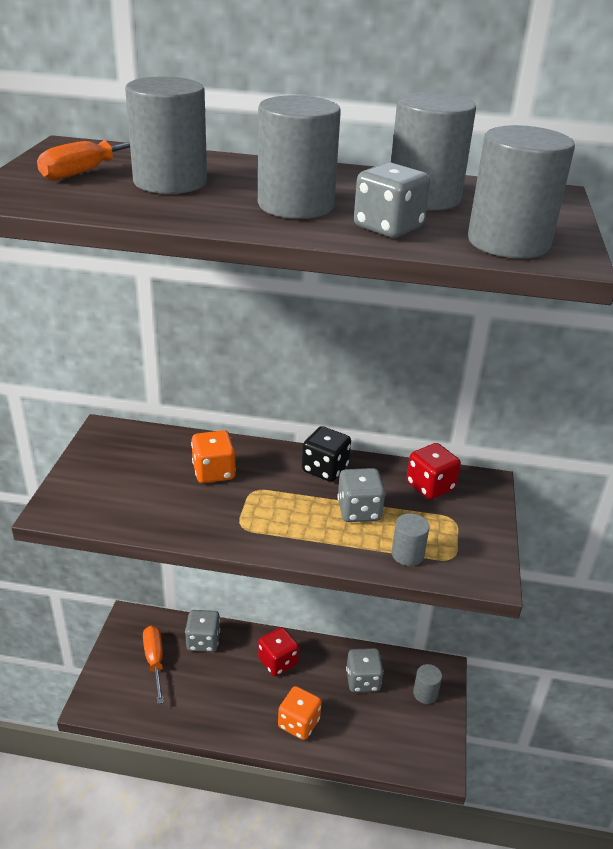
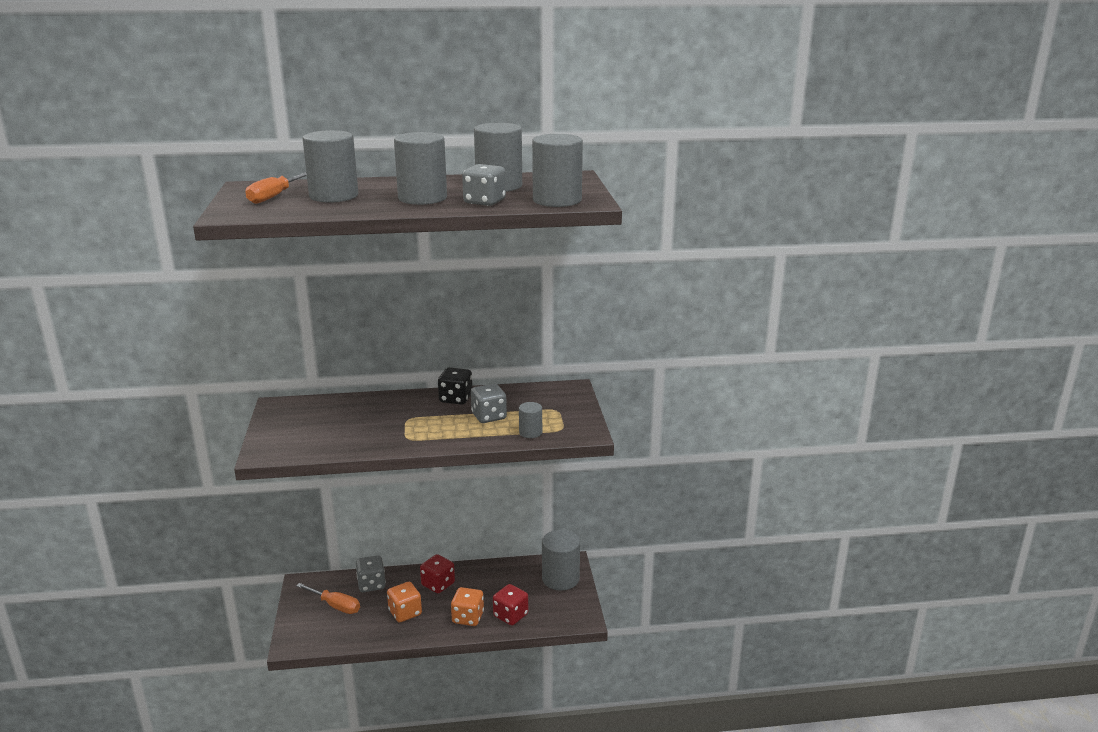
camera: 15 degrees left, 10 degrees down
orange screwdriver [143,626,164,704] -> orange screwdriver turned 150 degrees clockwise [296,583,360,614]
orange dice [191,430,236,483] -> orange dice moved to [387,582,422,623]
grey dice [346,648,384,692] -> none
red dice [406,443,461,500] -> red dice moved to [493,584,528,626]
grey cylinder [413,664,442,704] -> grey cylinder [542,530,580,591], size x1.89

